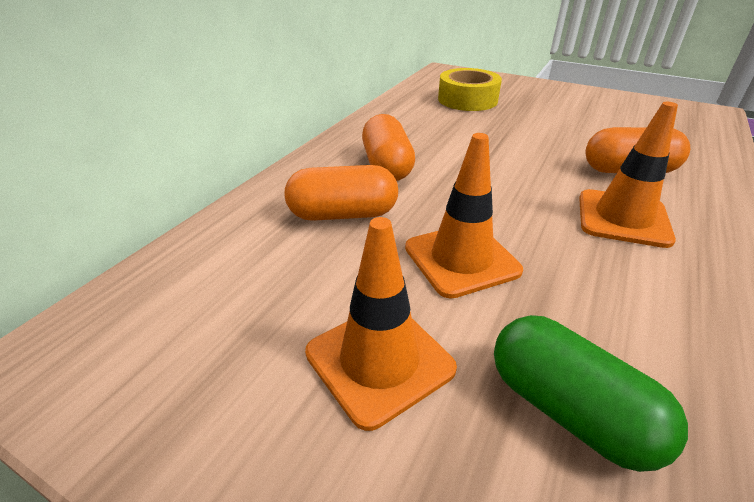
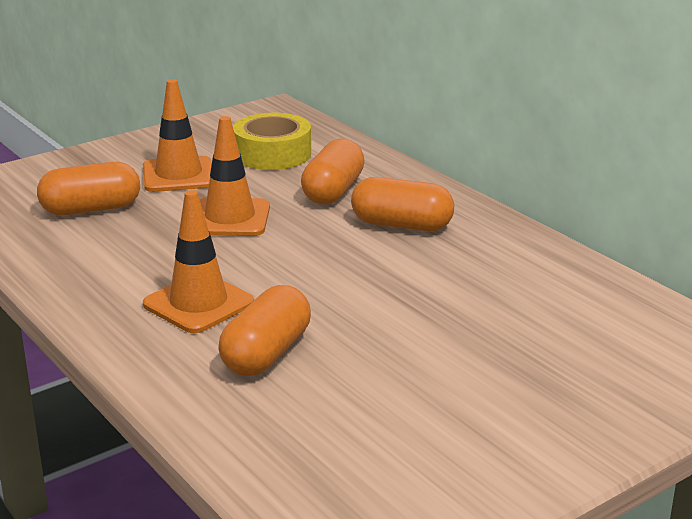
camera: 115 degrees right, 10 degrees down
yellow tape [438,68,502,111] -> yellow tape moved to [233,113,311,170]
green capsule [494,315,688,472] -> orange capsule [37,162,140,215]

